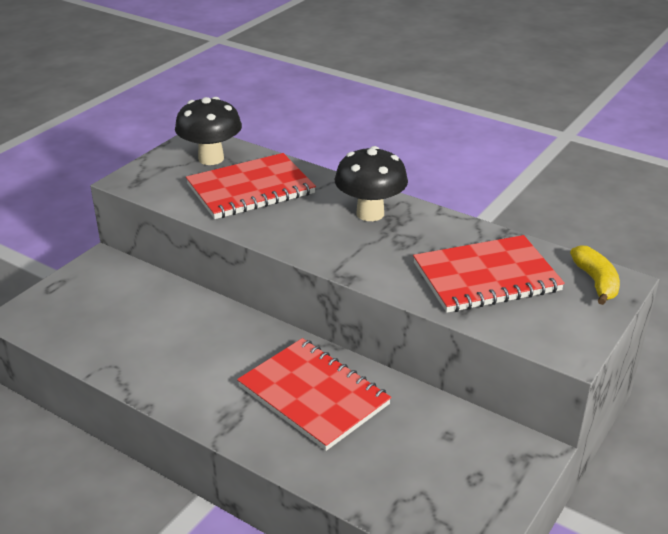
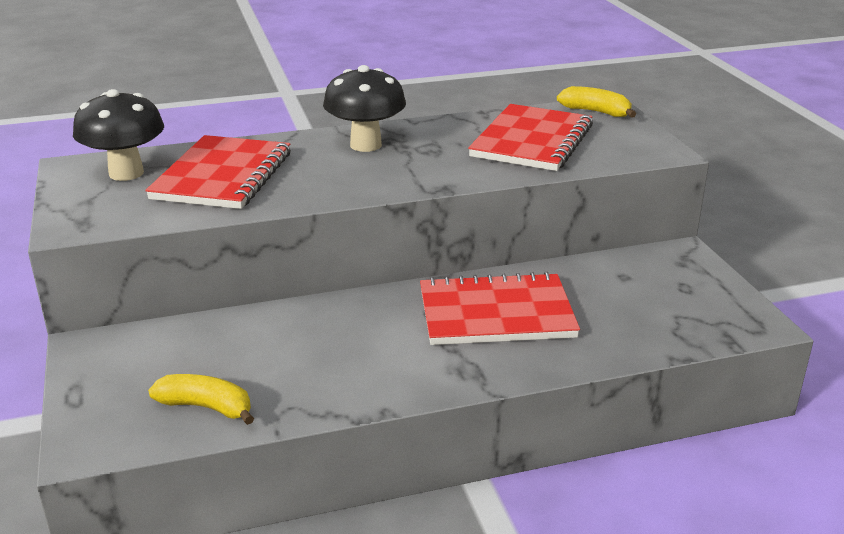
camera: 50 degrees left, 5 degrees down
none -> yellow banana [148,374,254,425]

